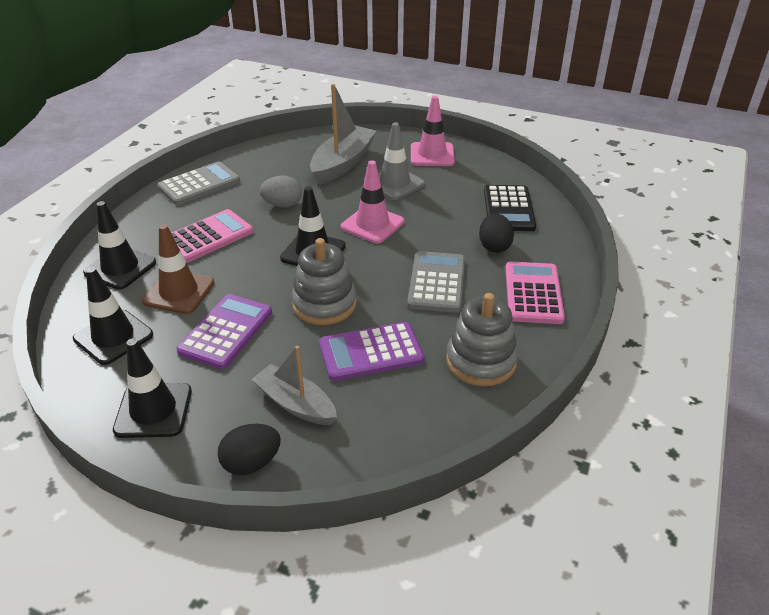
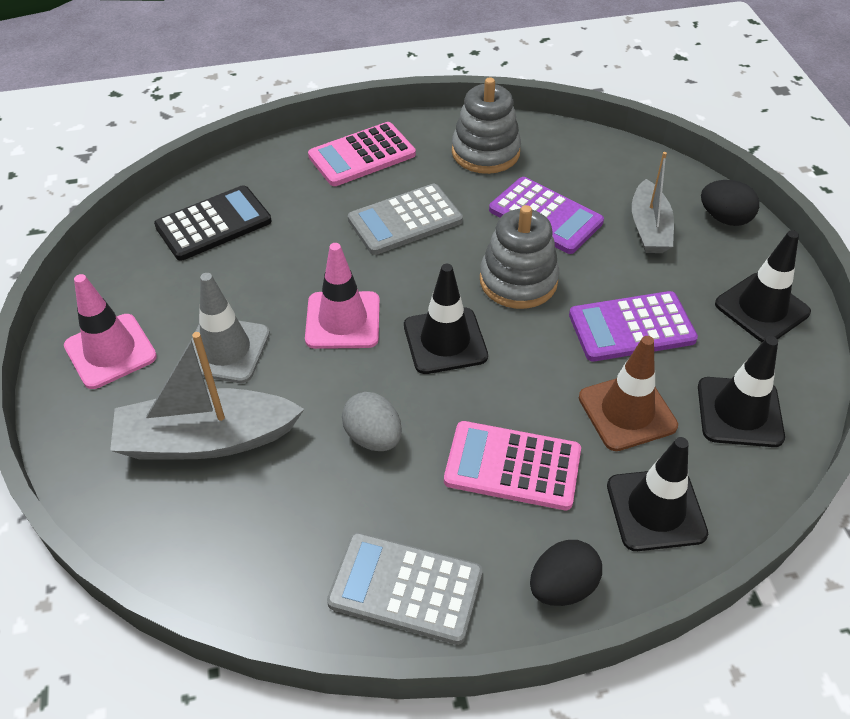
camera: 125 degrees left, 10 degrees up
black egg [479,213,514,253] -> black egg moved to [530,540,602,606]

